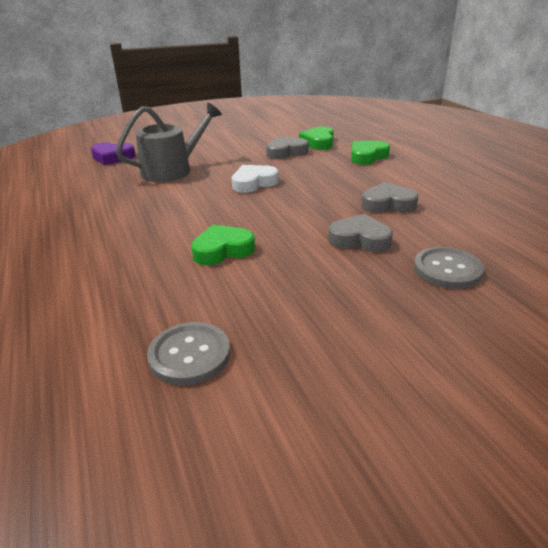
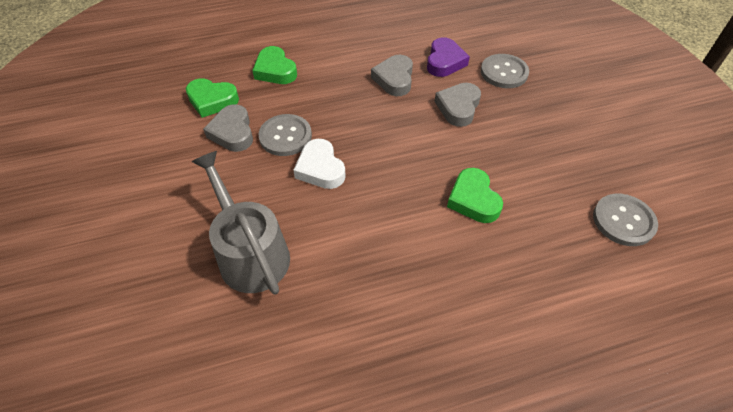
camera: 85 degrees left, 20 degrees up
purple heart [91,142,136,165] -> purple heart moved to [427,37,470,77]
none -> grey button [258,114,312,156]

